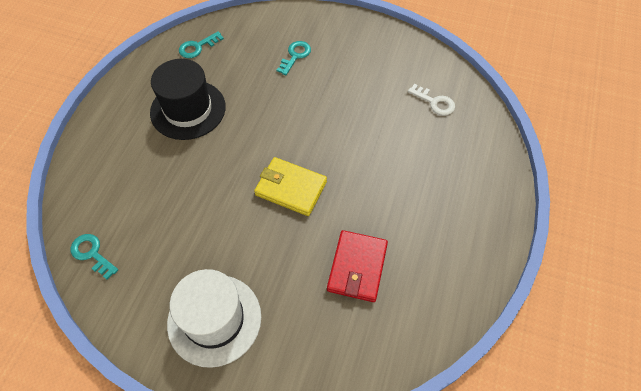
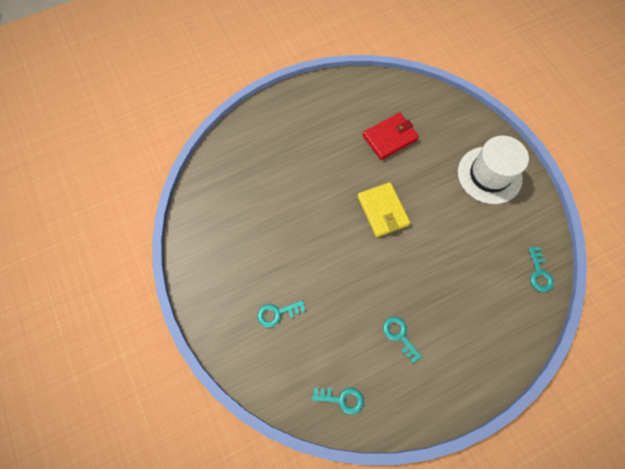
camera: 135 degrees left, 10 degrees up
black hat [150,59,226,140] -> turquoise key [383,317,422,364]
white key [408,84,455,116] -> none

